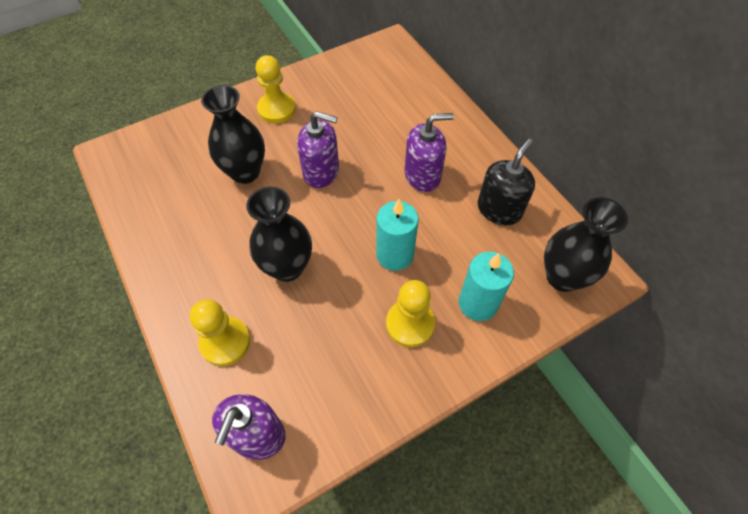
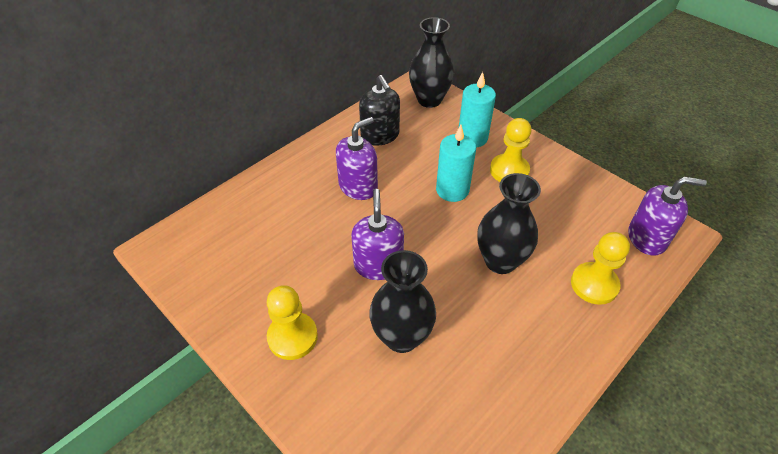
camera: 105 degrees left, 10 degrees down
purple soap dispenser [405,113,454,192] -> purple soap dispenser turned 75 degrees clockwise [336,117,378,200]
black soap dispenser [478,139,535,225] -> black soap dispenser turned 135 degrees counterclockwise [359,75,400,146]

